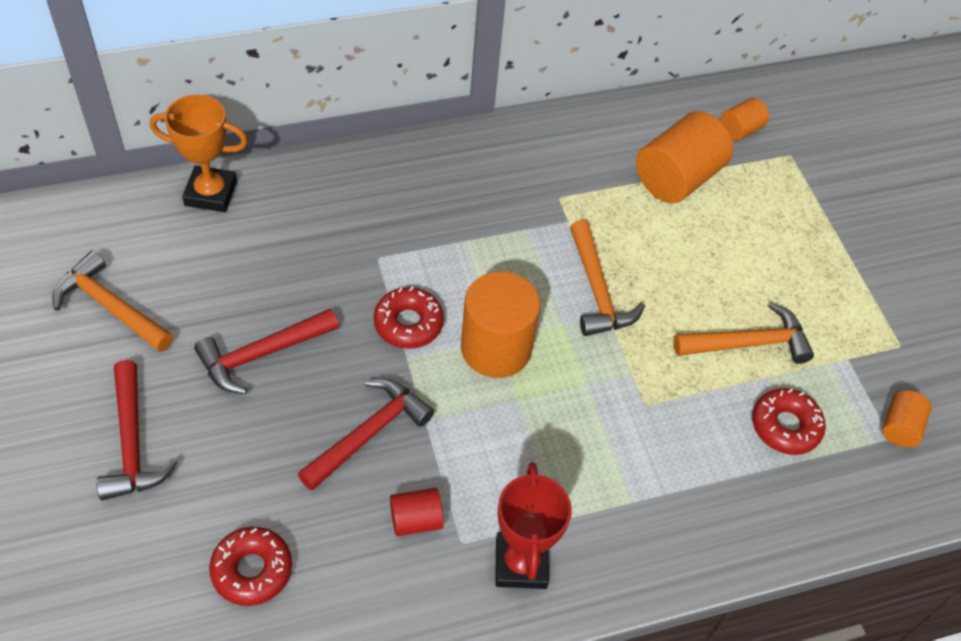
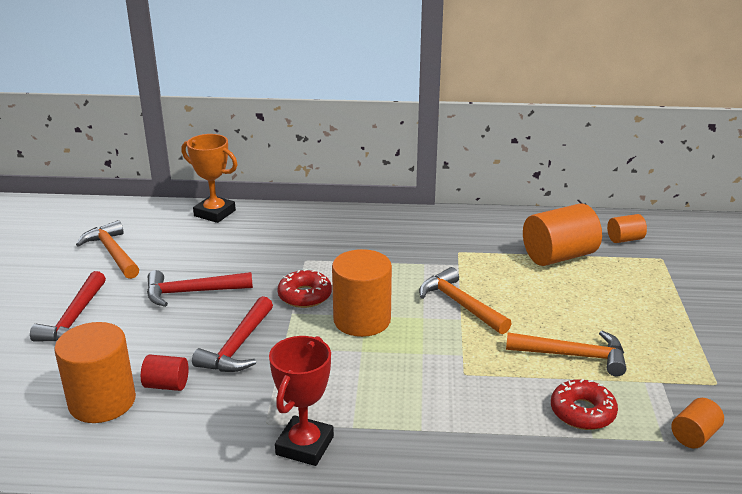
camera: 25 degrees right, 25 degrees down
red donut [209,527,292,606] -> orange cylinder [54,322,136,423]
red hammer [298,379,434,491] -> red hammer turned 135 degrees clockwise [192,296,273,372]
red cylinder [390,488,444,536] -> red cylinder moved to [141,354,189,391]
orange hammer [570,220,645,336] -> orange hammer turned 135 degrees clockwise [419,267,512,334]

